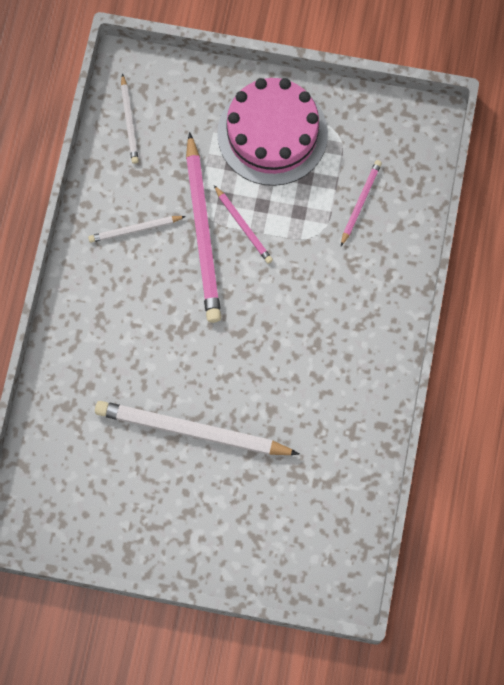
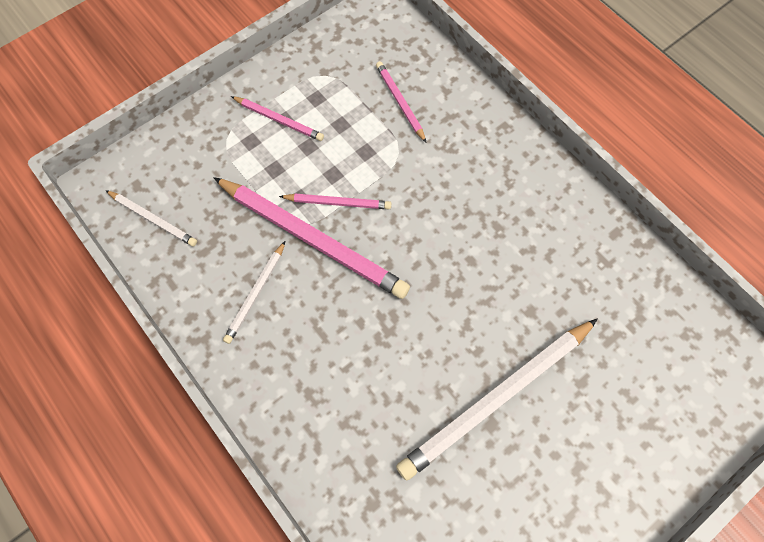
camera: 50 degrees left, 5 degrees down
pink cake [217,78,328,186] -> pink pencil [231,96,324,141]

